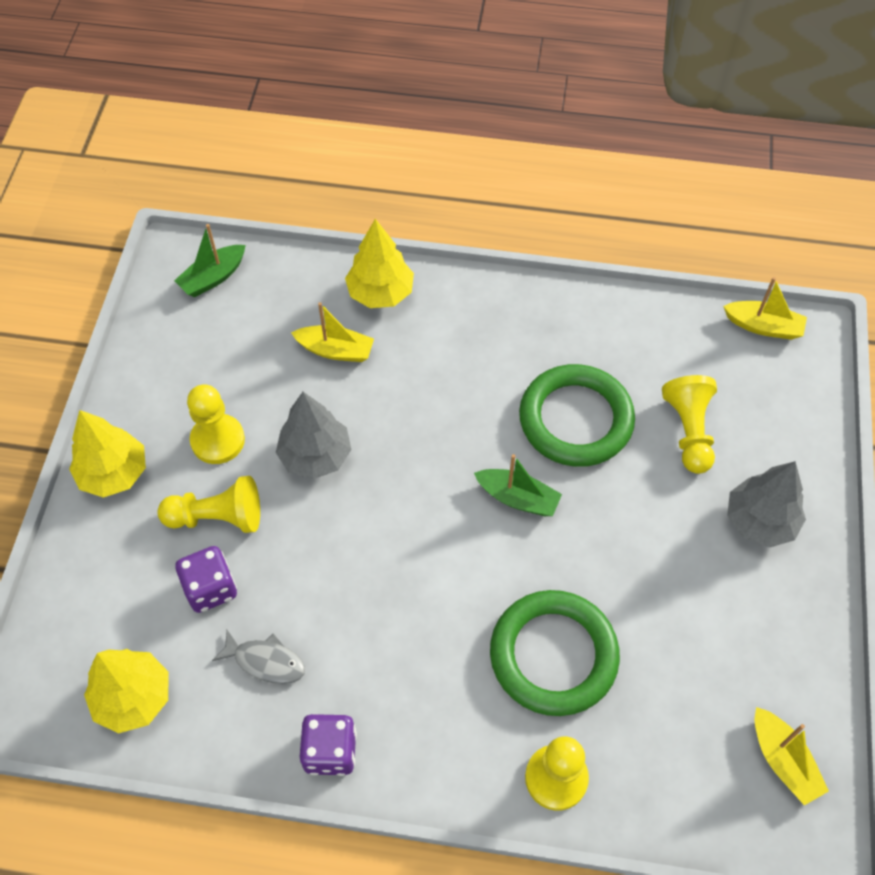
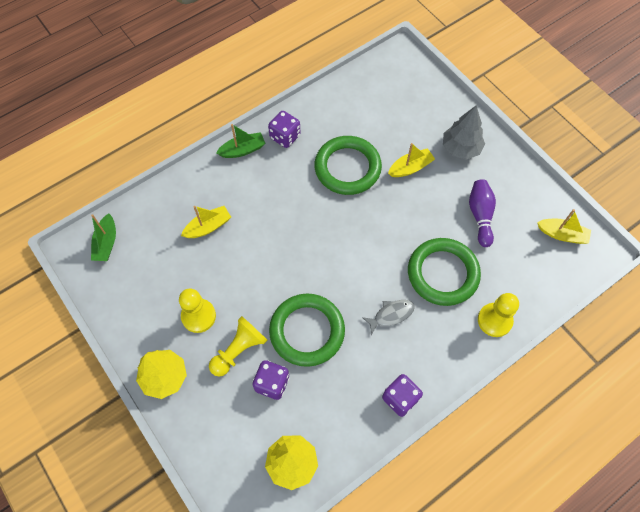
camera: 45 degrees left, 5 degrees up
grey fish [212,630,305,684] -> grey fish moved to [362,300,415,335]
grey tree [276,392,351,479] -> none
yellow tree [345,219,414,308] -> none
green boat [474,454,562,516] -> green boat moved to [216,124,266,158]
yellow pawn [662,375,717,474] -> none
yellow boat [723,277,807,340] -> yellow boat moved to [388,143,435,177]
none -> purple dice [268,111,301,148]
none -> green ring [269,294,345,367]
none -> purple bowling pin [469,179,496,247]

